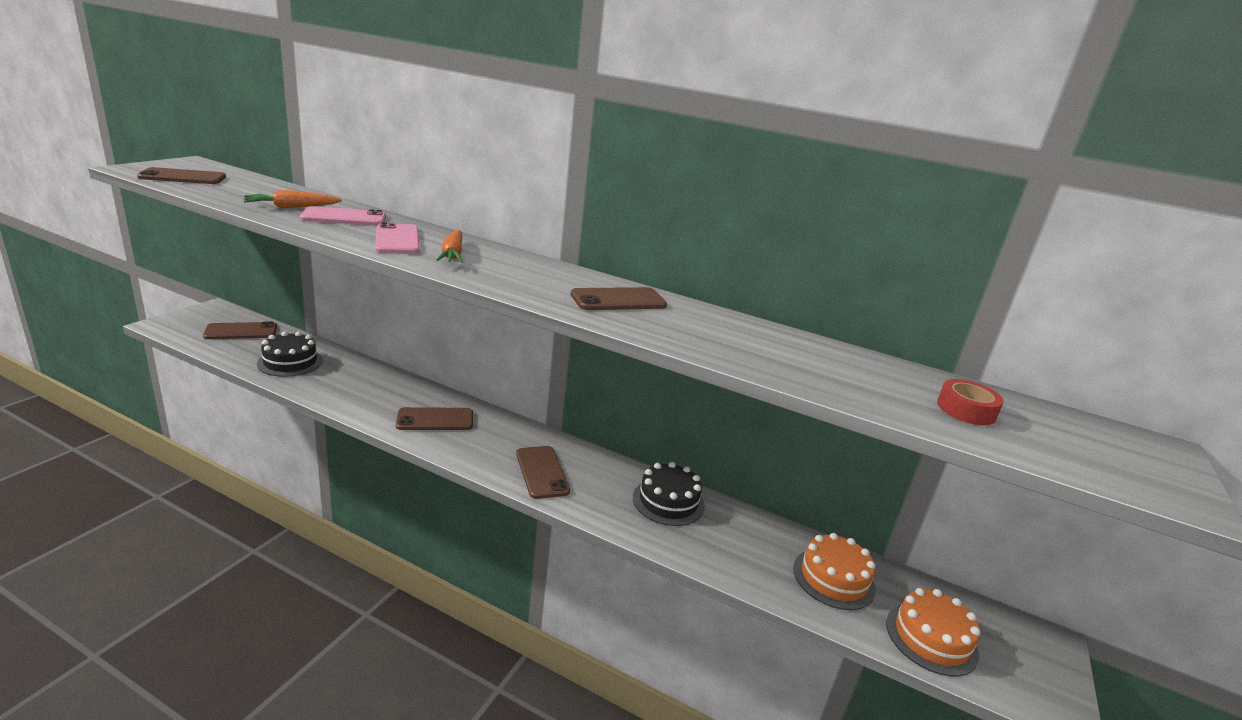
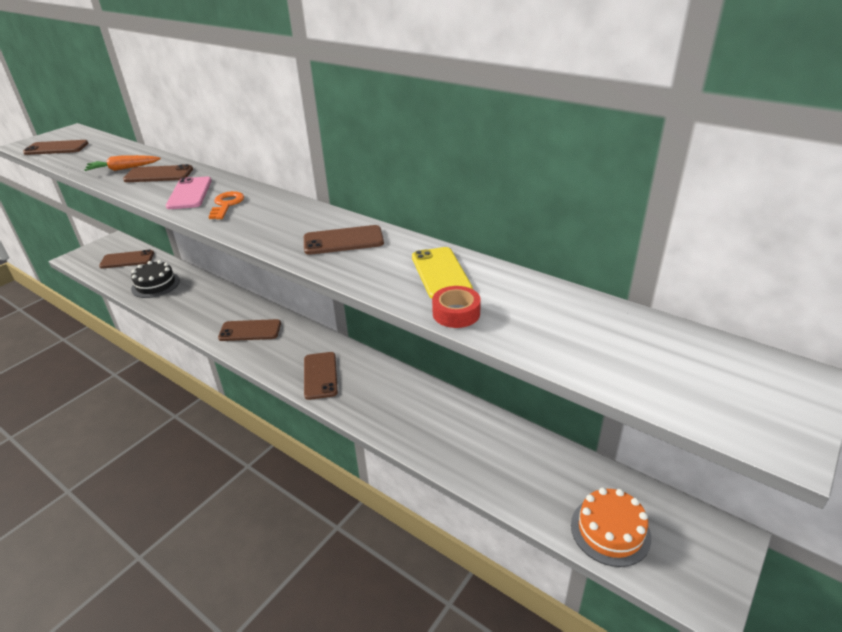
camera: 15 degrees right, 10 degrees up
pink phone [300,206,386,226] -> brown phone [123,164,193,182]
orange carrot [436,230,463,263] -> orange key [209,191,244,219]
black cake [633,462,705,526] -> none
orange cake [793,533,876,610] -> none
red tape [937,379,1004,425] -> red tape moved to [432,286,481,328]
none -> yellow phone [412,247,473,299]

